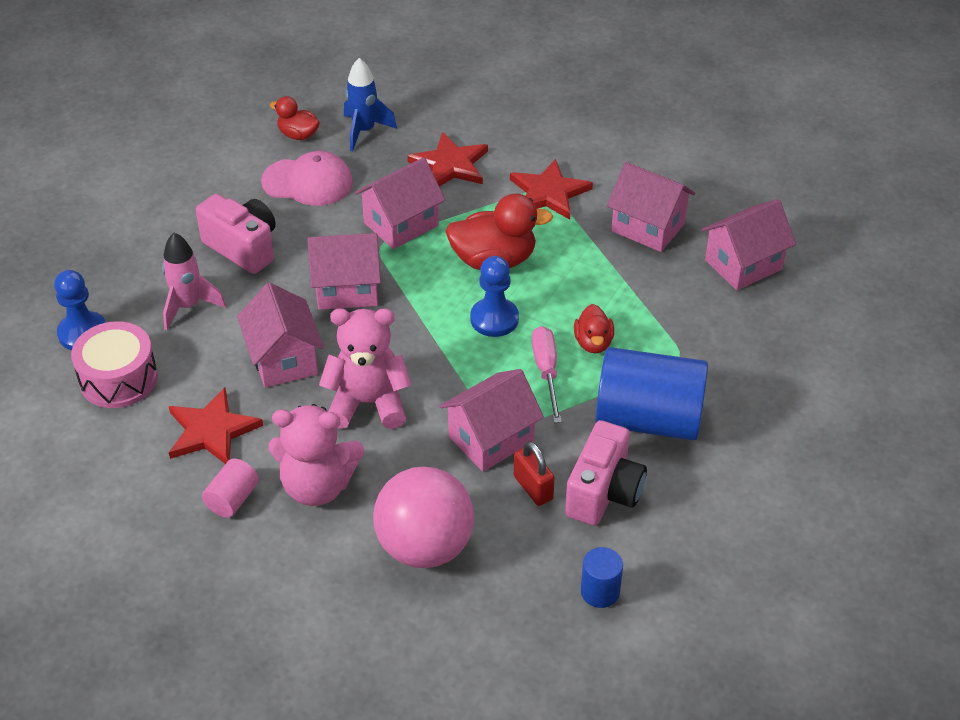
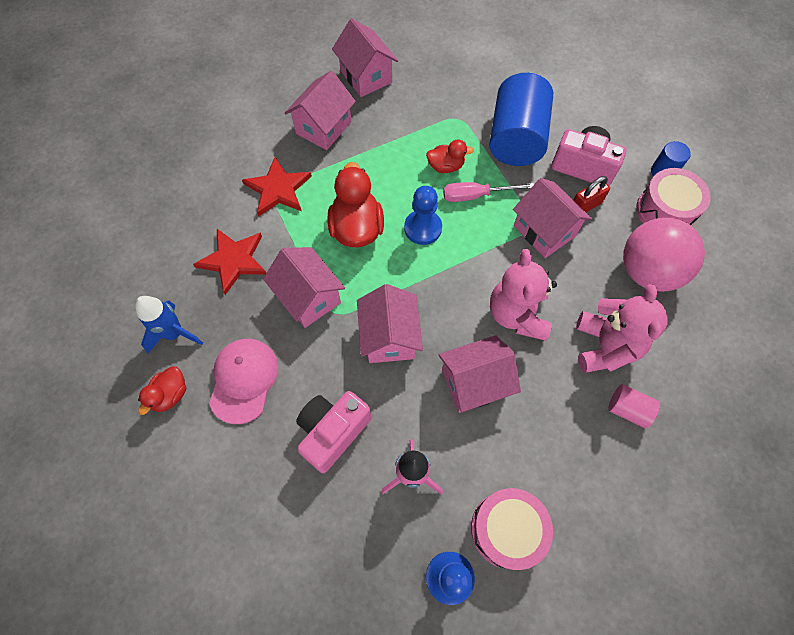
camera: 90 degrees left, 20 degrees up
red star [169,387,263,464] -> none
none -> pink drum [636,168,711,226]

